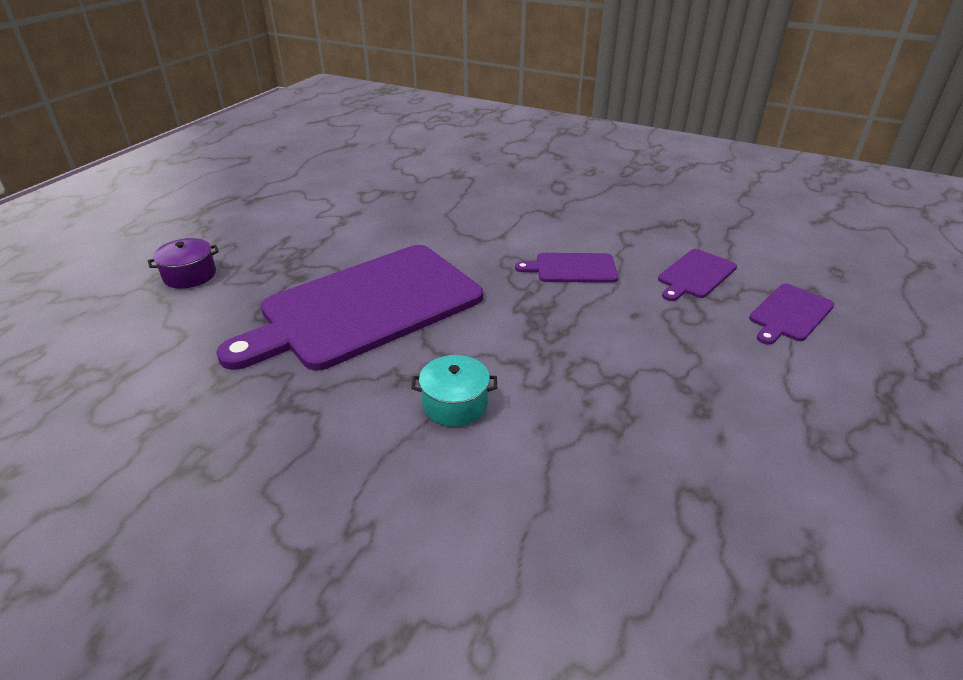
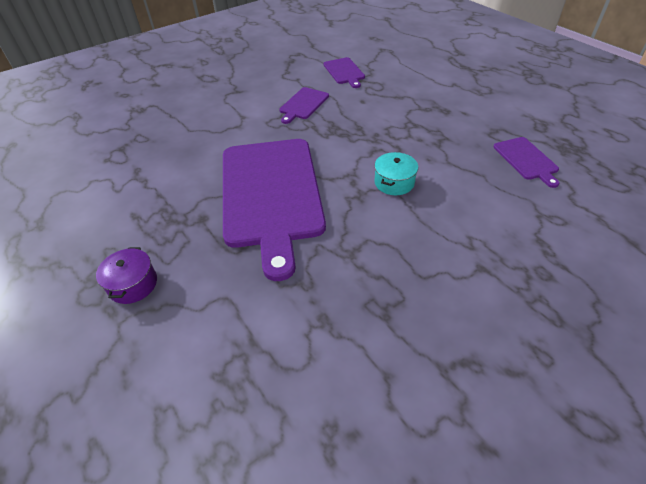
camera: 60 degrees left, 10 degrees up
purple cutting board [749,284,834,345] -> purple cutting board moved to [493,137,559,188]

